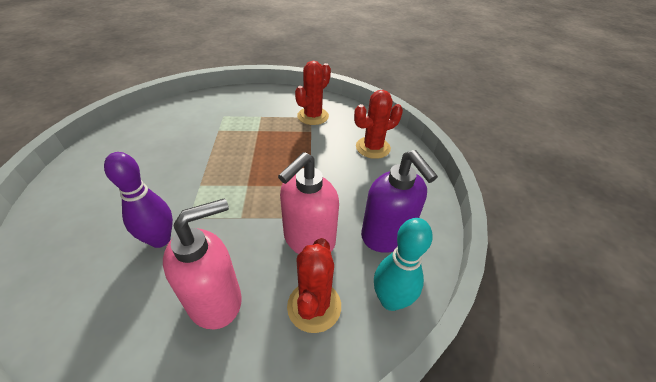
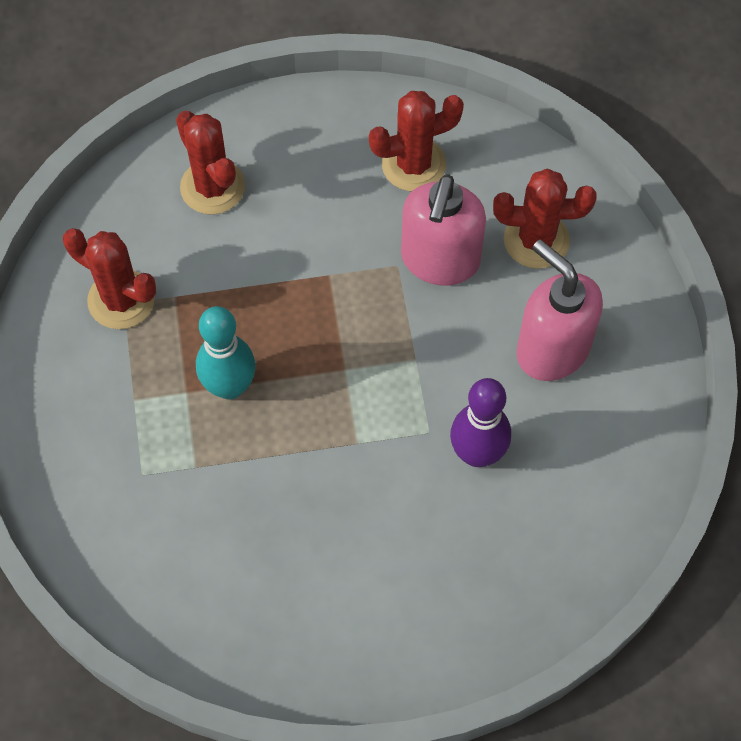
camera: 95 degrees left, 20 degrees up
pink soap dispenser [278,152,339,254] -> pink soap dispenser turned 75 degrees clockwise [401,174,486,286]
purple soap dispenser [361,150,438,253] -> red cactus [369,91,464,191]
turquoise bowling pin [374,218,433,311] -> turquoise bowling pin moved to [196,306,256,400]

